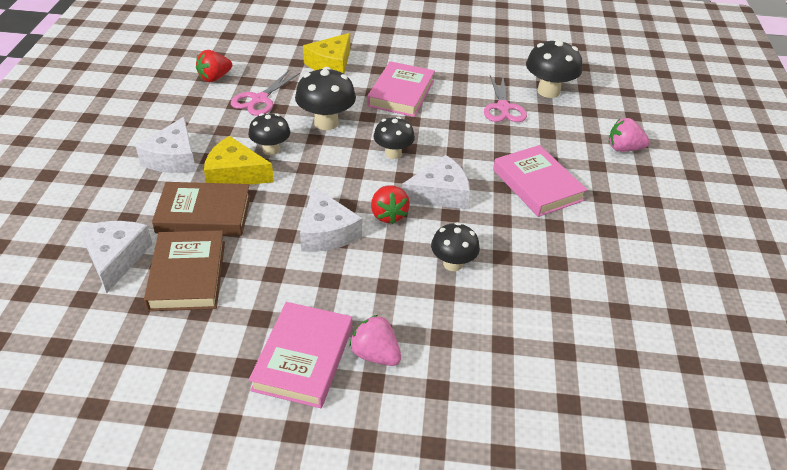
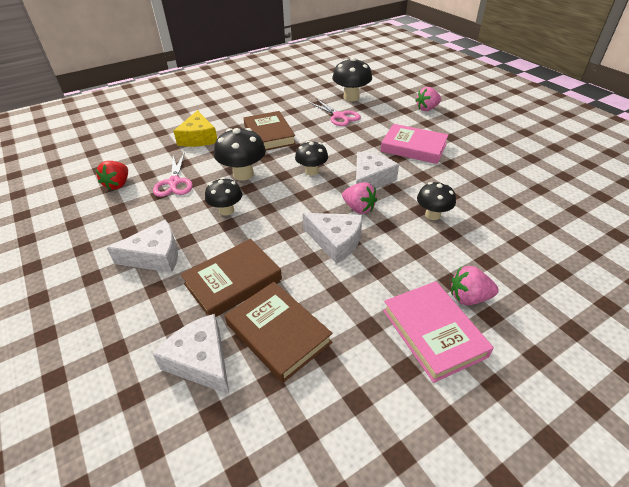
camera: 35 degrees left, 0 degrees up
white cheese [136,117,196,173] -> white cheese turned 75 degrees counterclockwise [107,220,178,273]
yellow cheese [204,136,274,185] -> none
pink book [367,61,435,117] -> brown book [244,111,296,151]
red strawberry [371,185,410,224] -> pink strawberry [342,182,377,214]

